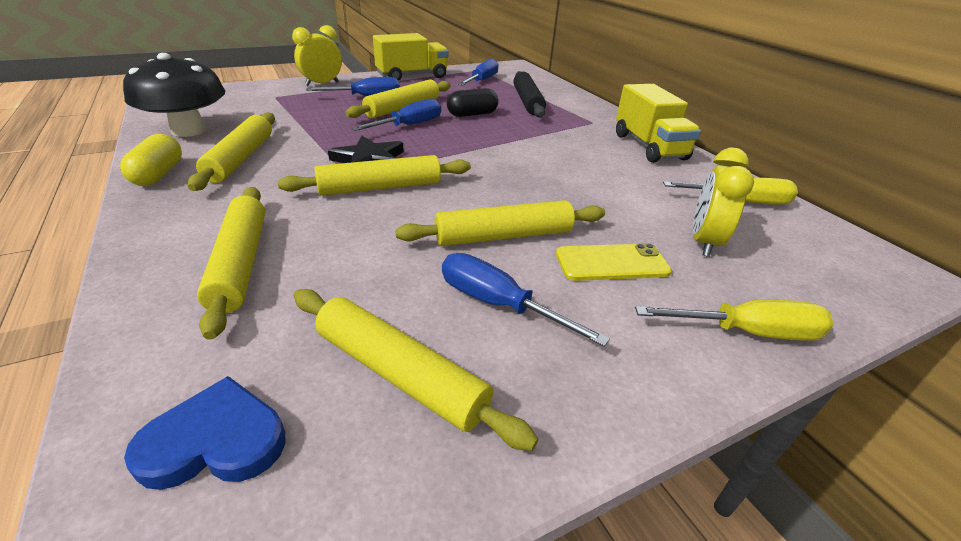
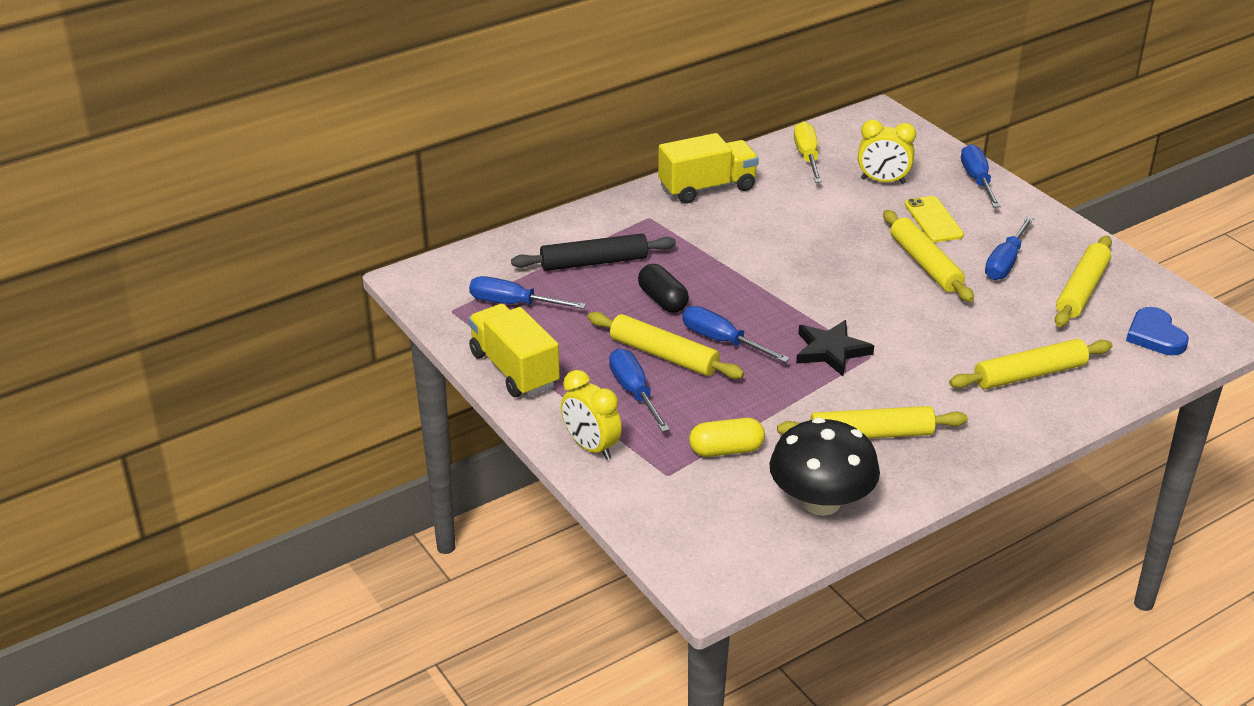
camera: 95 degrees left, 0 degrees up
yellow capsule [120,134,182,186] -> yellow capsule moved to [689,418,765,457]
yellow rolling pin [278,155,471,196] -> none
yellow screwdriver [635,300,834,341] -> blue screwdriver [961,144,1001,207]

